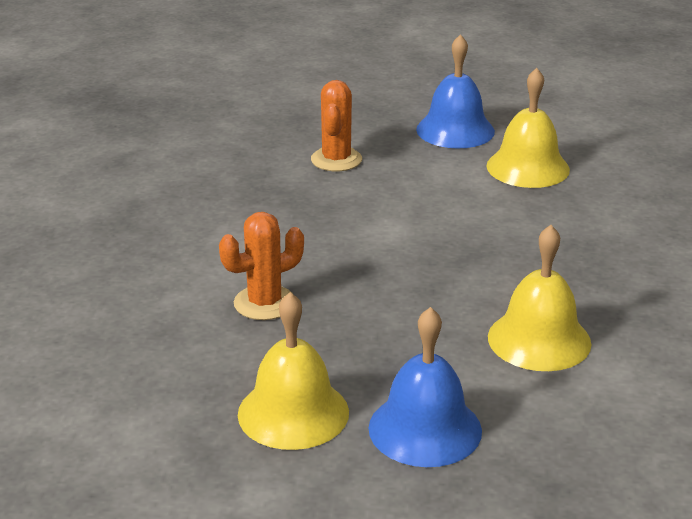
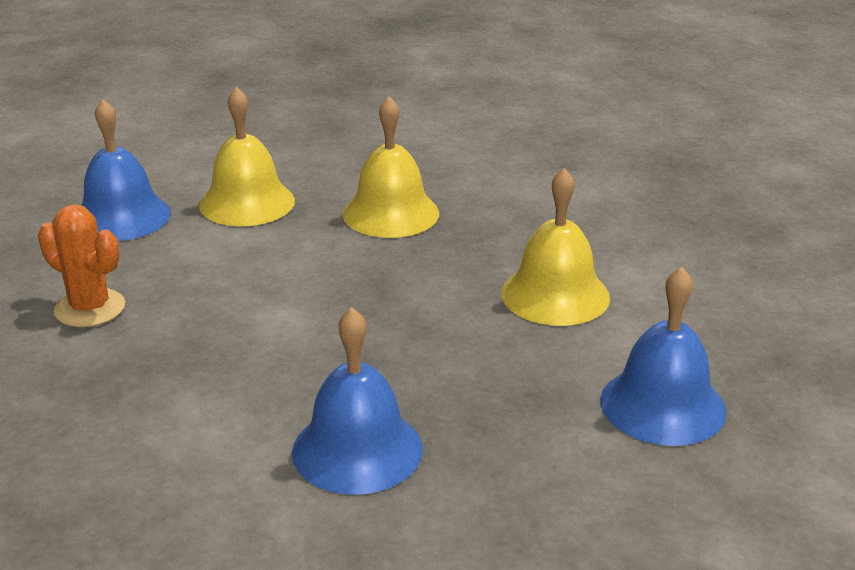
camera: 65 degrees left, 0 degrees up
orange cactus [219,212,304,320] -> blue bell [292,307,423,495]
yellow bell [238,292,349,450] -> yellow bell moved to [343,96,439,238]

